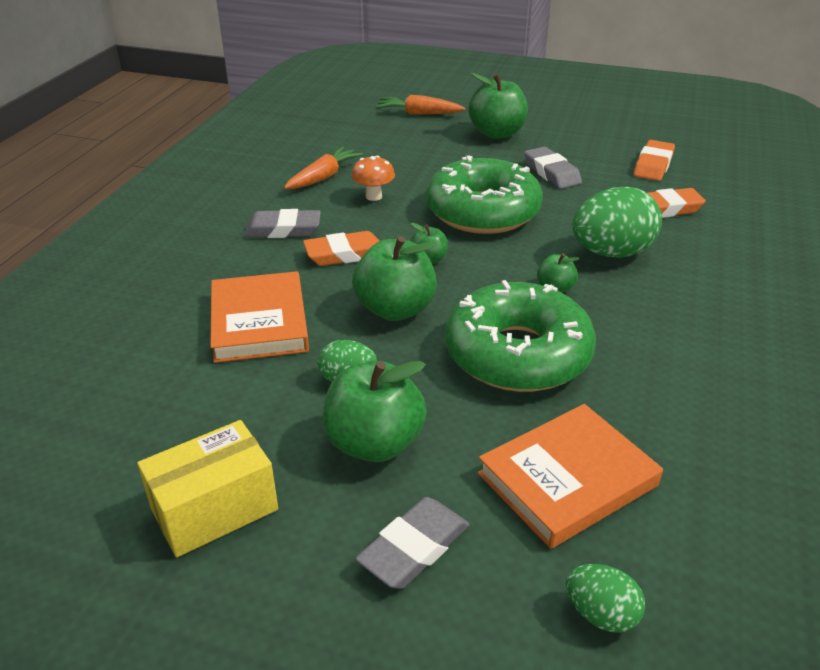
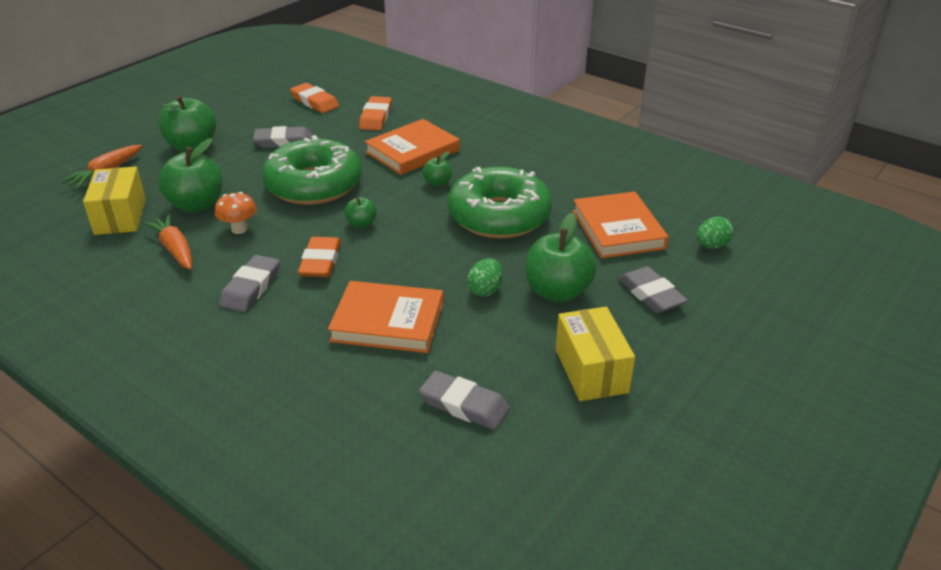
camera: 70 degrees left, 0 degrees up
green apple [352,236,437,321] -> green apple moved to [158,138,223,213]
green egg [572,187,662,258] -> orange book [365,119,460,175]
none -> yellow box [83,166,146,235]
none -> grey eraser [419,371,510,430]

